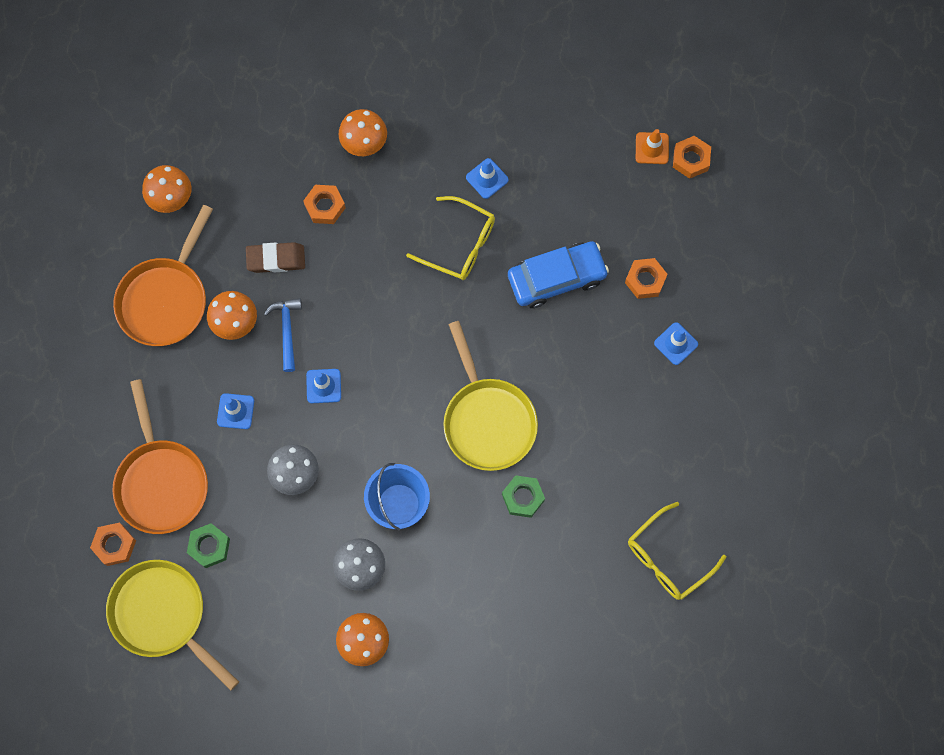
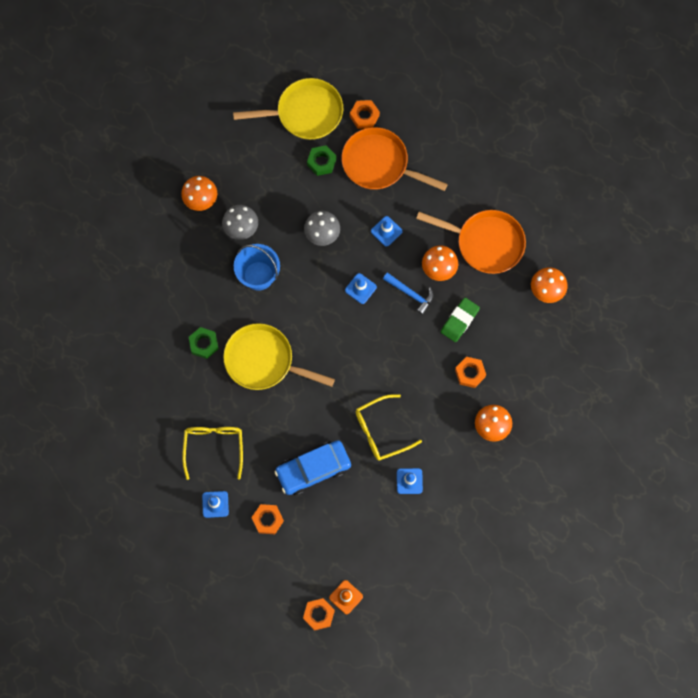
camera: 130 degrees right, 0 degrees up
orange pan [113,205,213,346] -> orange pan turned 135 degrees clockwise [416,210,526,274]
brown eraser [246,242,305,273] -> green eraser [441,298,480,342]
blue car [508,241,609,308] -> blue car turned 45 degrees clockwise [274,440,351,495]
yellow glasses [628,502,726,600] -> yellow glasses moved to [182,427,243,480]

